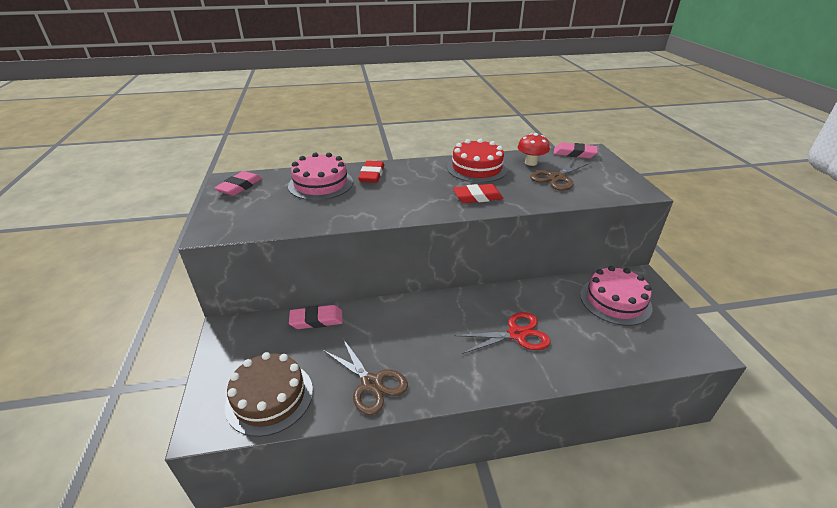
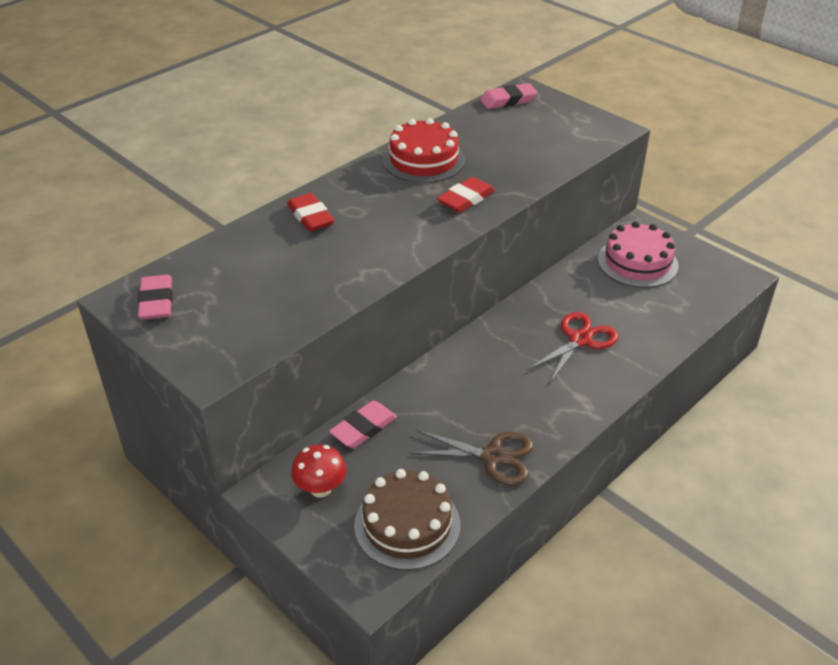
camera: 35 degrees left, 5 degrees up
pink cake [288,152,353,200] -> none
red mushroom [518,133,550,166] -> red mushroom moved to [291,445,347,498]
brown scissors [530,158,592,191] -> none

